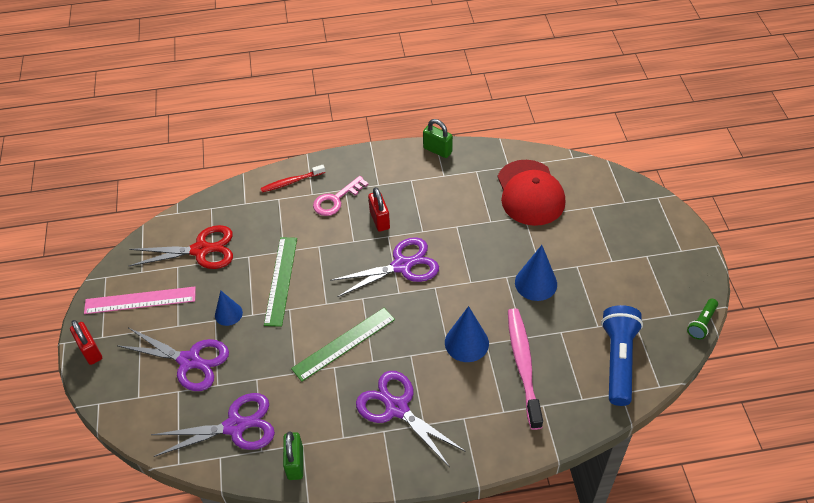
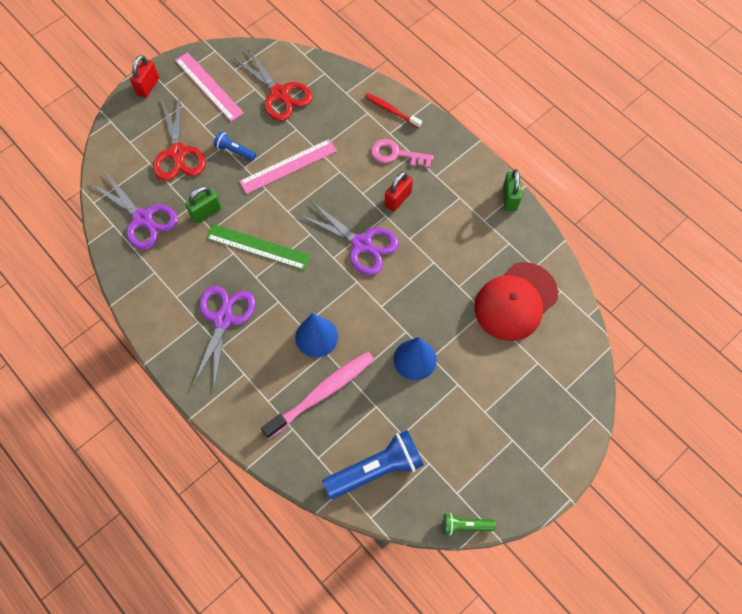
camera: 55 degrees right, 15 degrees up
purple scissors [117,328,229,391] -> red scissors [153,95,206,181]
blue cone [215,290,243,326] -> blue flashlight [213,131,256,161]
green ruler [264,237,297,327] -> pink ruler [239,139,337,194]
green padlock [283,431,303,480] -> green padlock moved to [185,186,221,224]

